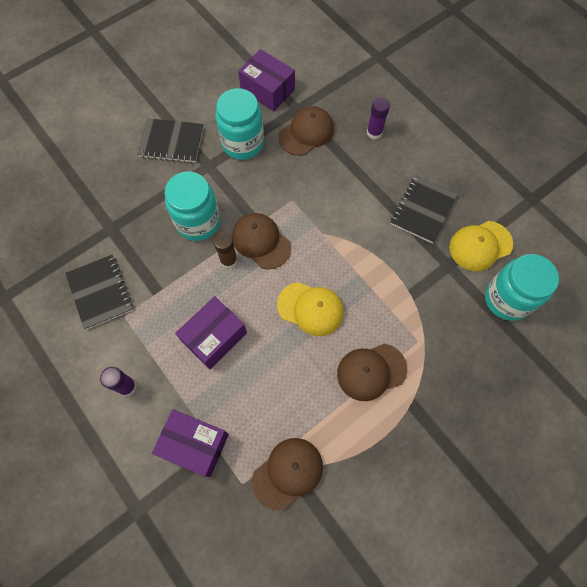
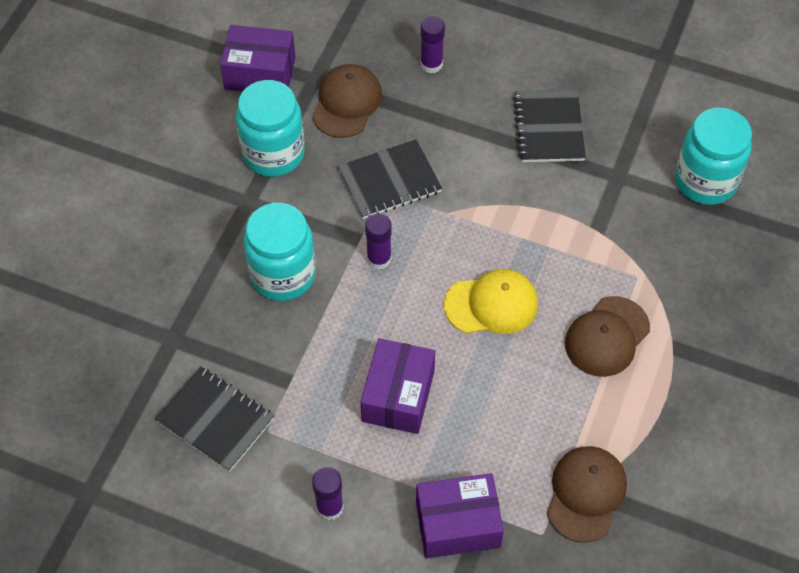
camera: 30 degrees left, 10 degrees down
black notebook [138,118,204,163] -> black notebook moved to [338,139,442,219]
brown glue stick [213,232,238,269] -> none
brown cap [232,213,291,269] -> purple glue stick [365,213,392,270]
yellow cap [449,221,513,271] -> none

